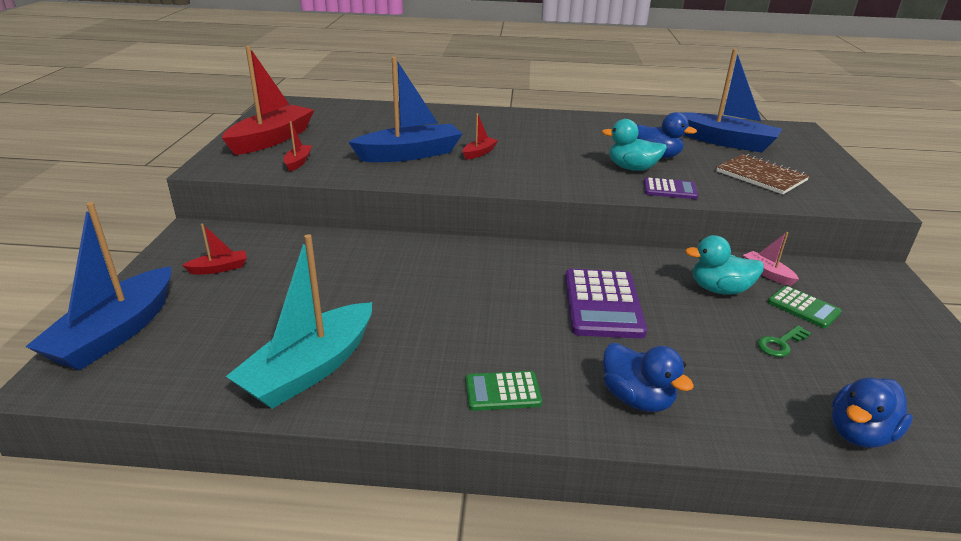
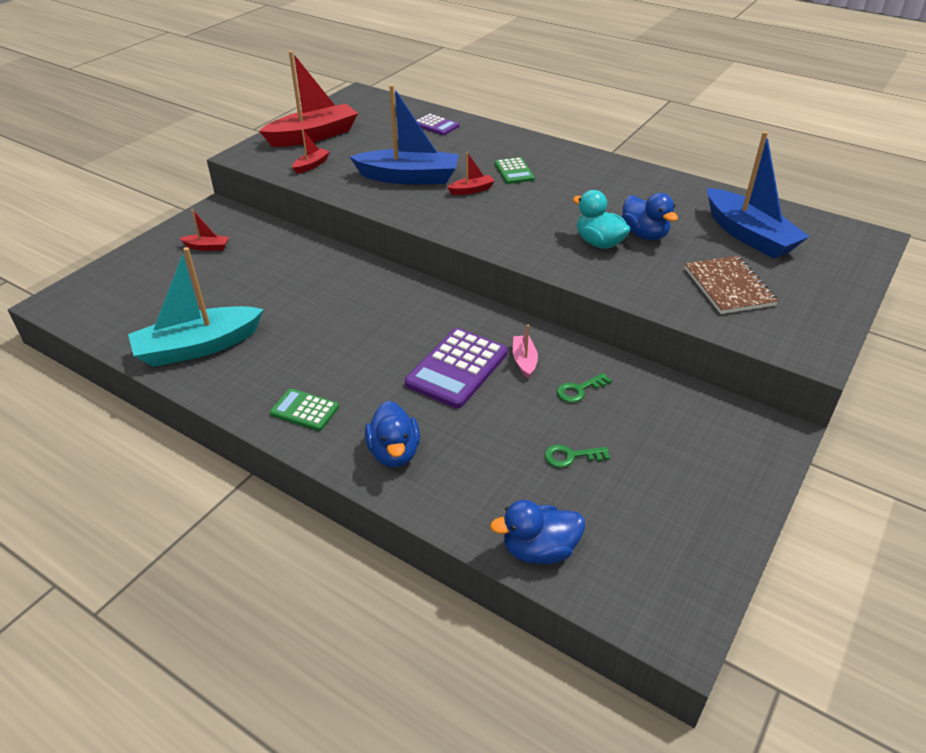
camera: 30 degrees right, 10 degrees up
blue boat [25,202,171,370] -> none
purple calculator [644,178,698,199] -> purple calculator moved to [416,113,459,135]
turquoise duck [685,235,764,295] -> green key [557,373,612,403]
pink boat [743,232,799,286] -> pink boat moved to [513,325,538,378]
green calculator [768,286,842,328] -> green calculator moved to [495,157,535,184]

